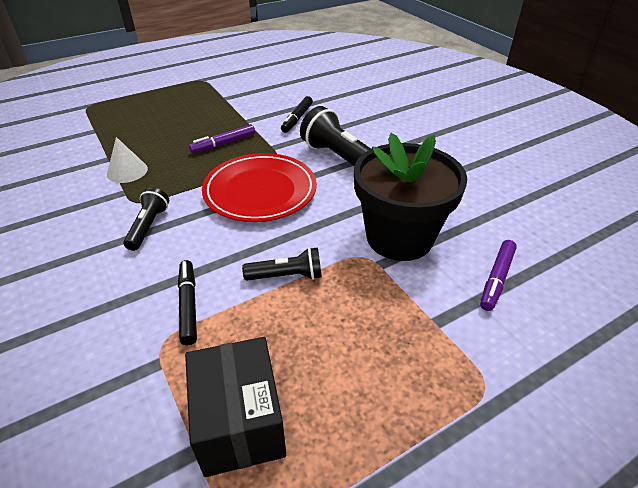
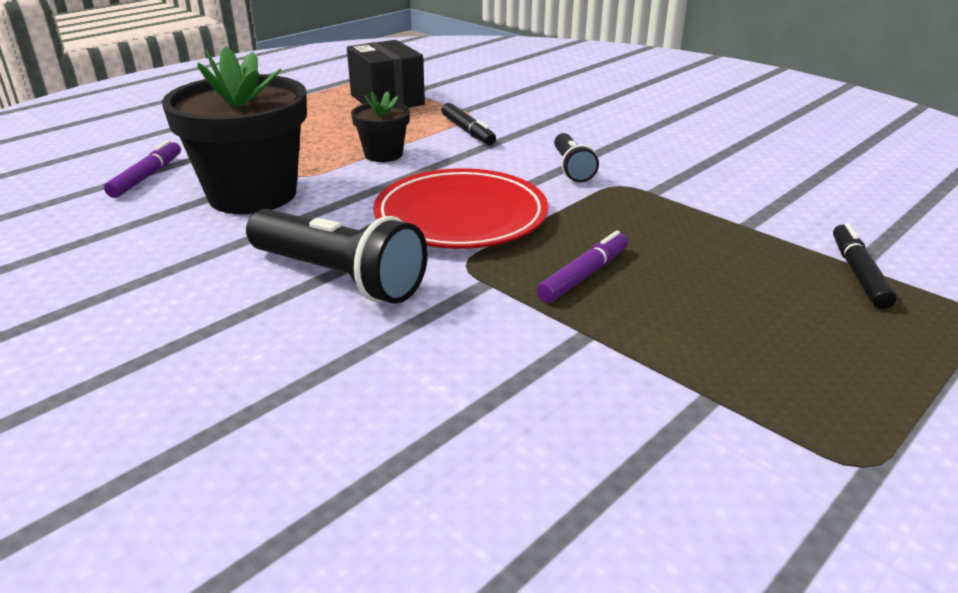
camera: 165 degrees right, 10 degrees down
white cone [107,137,148,183] -> none
black flashlight [242,247,322,281] -> black flower pot [351,91,410,162]
black marker [281,96,313,133] -> black marker moved to [833,223,897,309]

